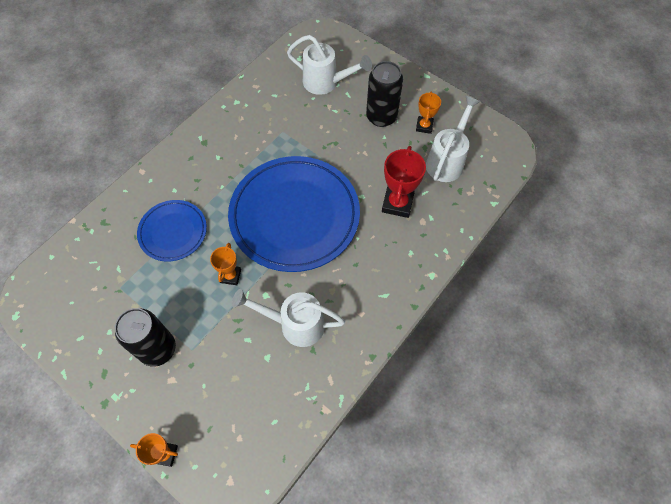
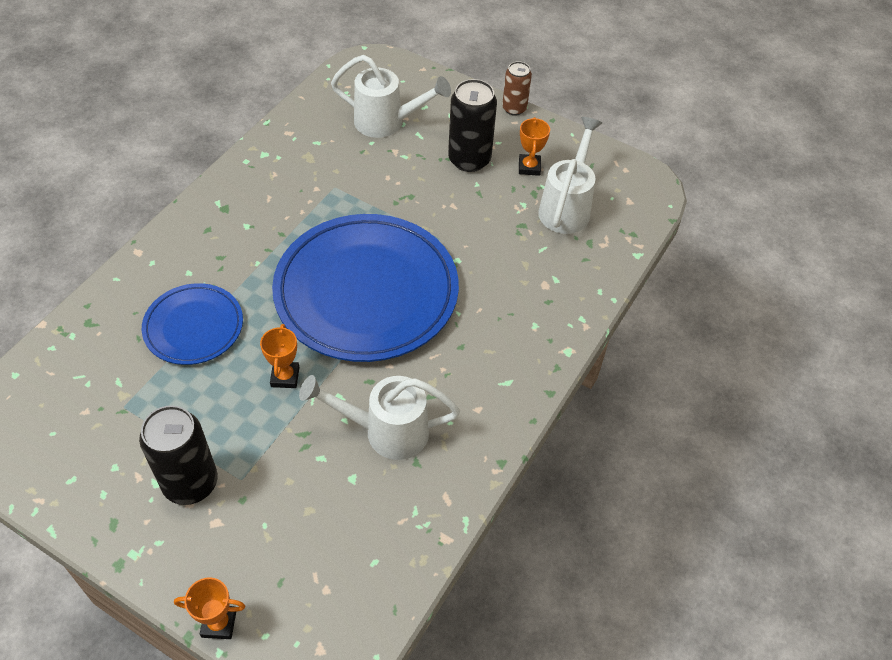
camera: 10 degrees left, 10 degrees down
red trophy [382,146,426,218] -> none
none -> brown can [502,61,532,116]

